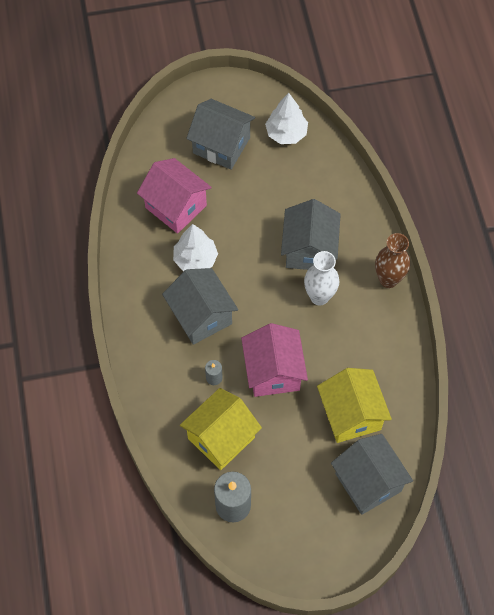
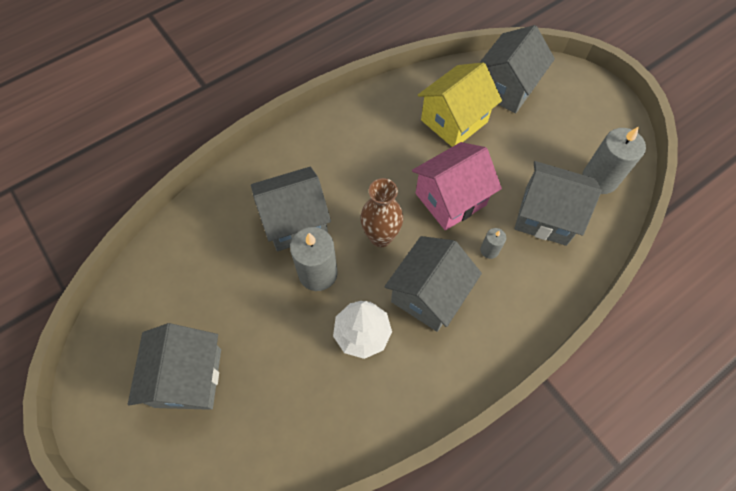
camera: 115 degrees left, 0 degrees up
pink house [137,158,212,234] -> none
yellow house [180,388,262,470] -> grey house [514,161,602,246]
white tree [265,93,308,144] -> none
white vase [304,251,339,305] -> none
brown vase [375,233,410,288] -> brown vase moved to [360,178,403,247]
none -> grey candle [290,227,337,291]

